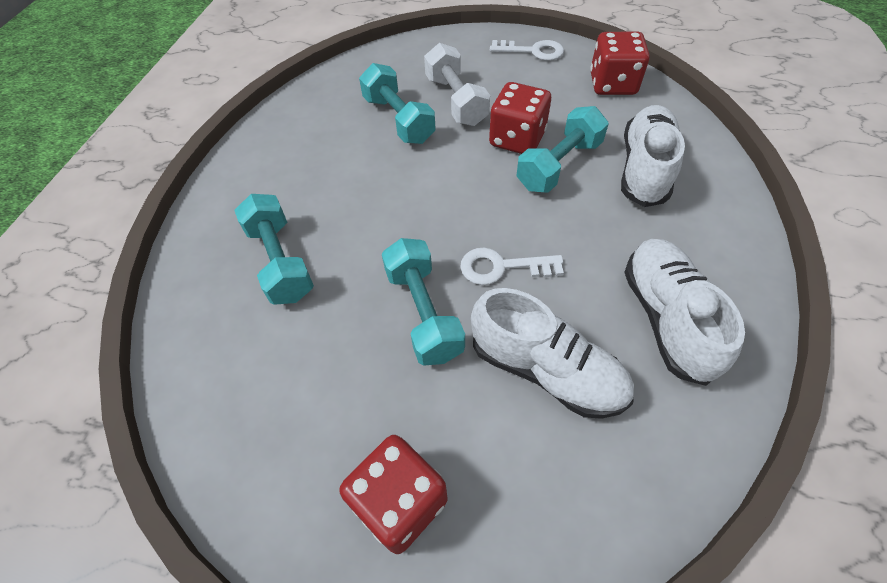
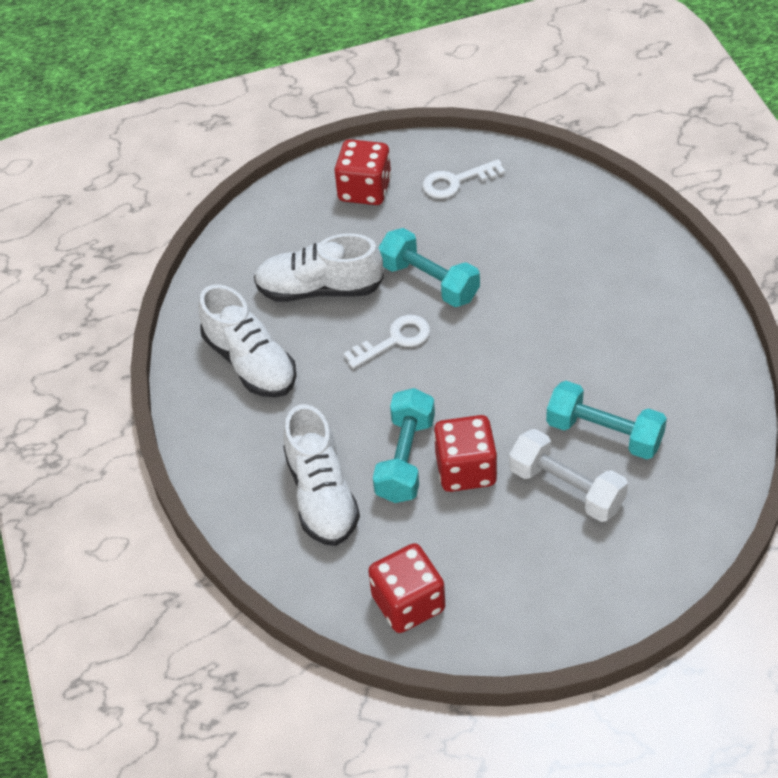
camera: 150 degrees right, 5 degrees down
turquoise dumbbell [234,194,314,305] -> none
white key [490,40,564,61] -> white key moved to [423,159,505,199]

